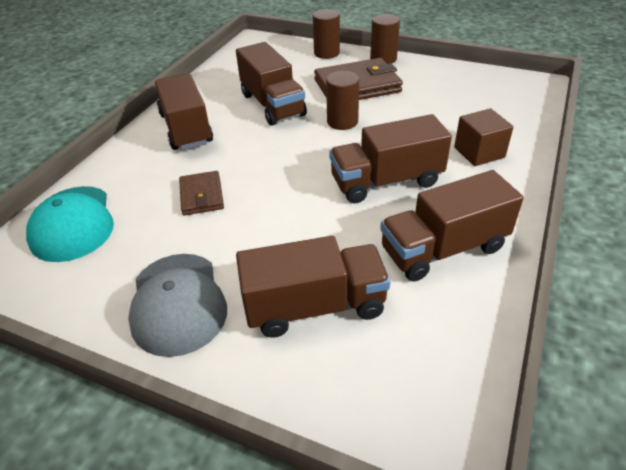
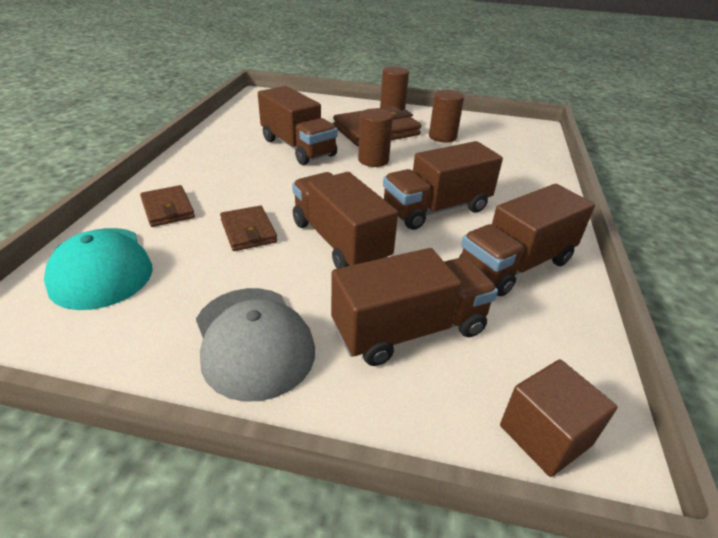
camera: 15 degrees left, 5 degrees down
brown truck [155,74,213,150] -> brown truck moved to [292,172,398,269]
brown cylinder [313,9,340,59] -> brown cylinder moved to [429,90,464,143]
brown cube [454,109,513,166] -> brown cube moved to [500,359,617,477]
none -> brown wallet [140,185,195,227]

